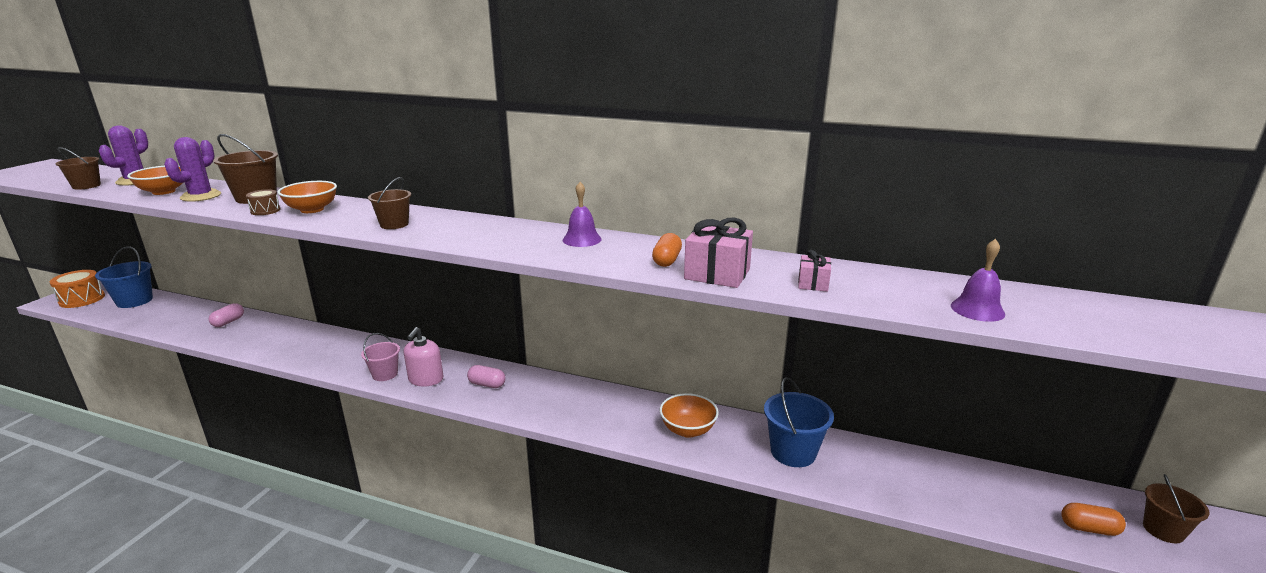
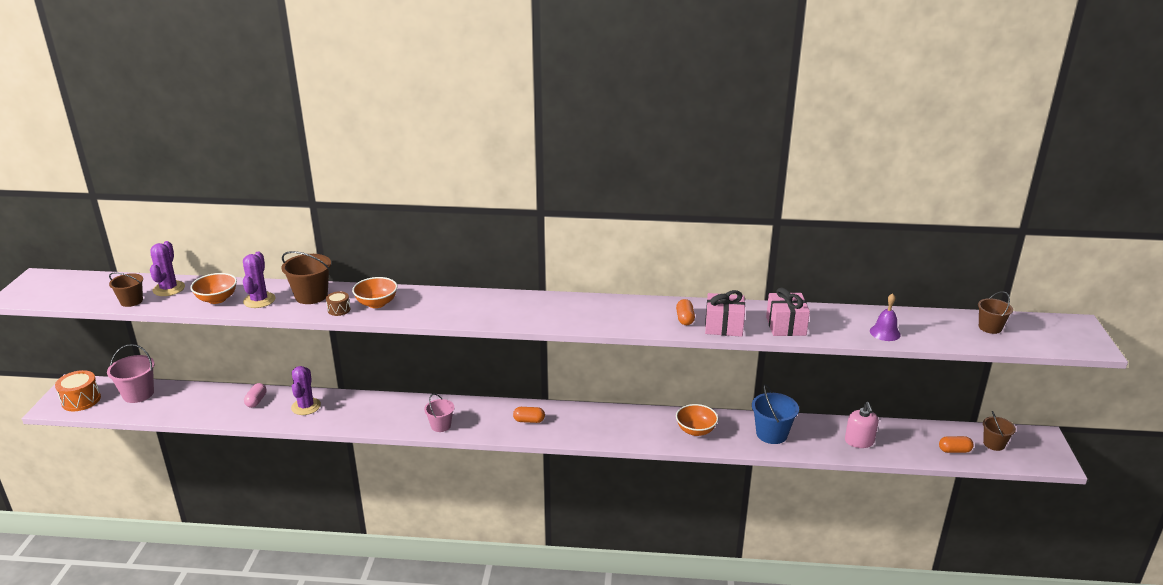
camera: 15 degrees left, 5 degrees up
blue bucket [95,246,153,308] -> pink bucket [107,344,155,403]
brown bucket [368,177,411,229] -> brown bucket moved to [978,291,1013,334]
pink soap dispenser [404,327,443,386] -> pink soap dispenser moved to [845,402,879,448]
pink capsule [467,365,505,388] -> orange capsule [513,407,545,423]
purple bell [563,182,601,247] -> none
pink gift [798,250,831,292] -> pink gift [766,288,810,336], size x1.81
none -> purple cactus [291,366,321,415]

